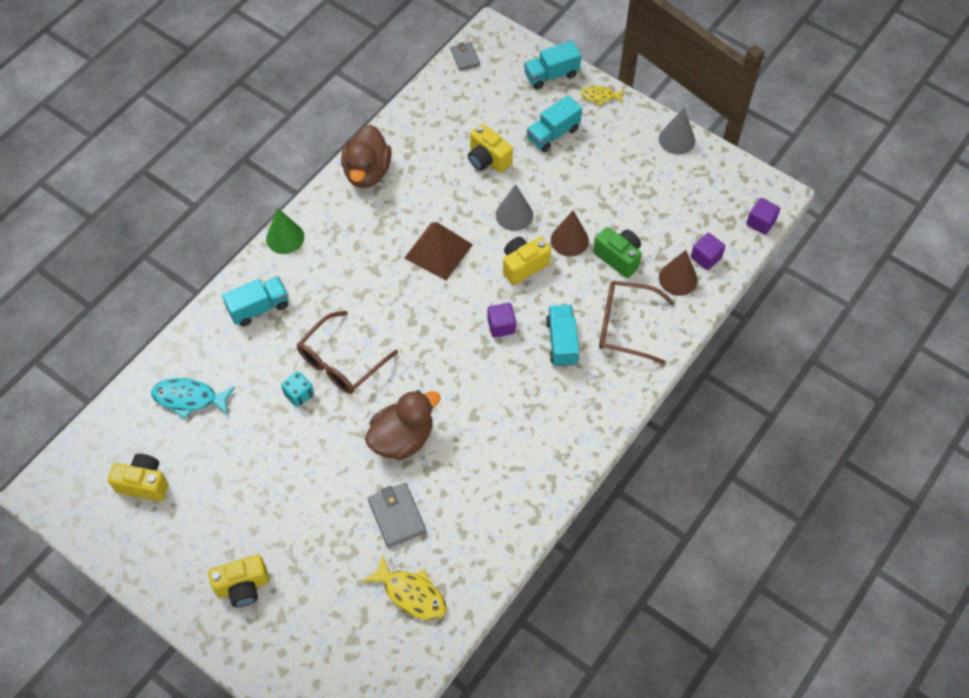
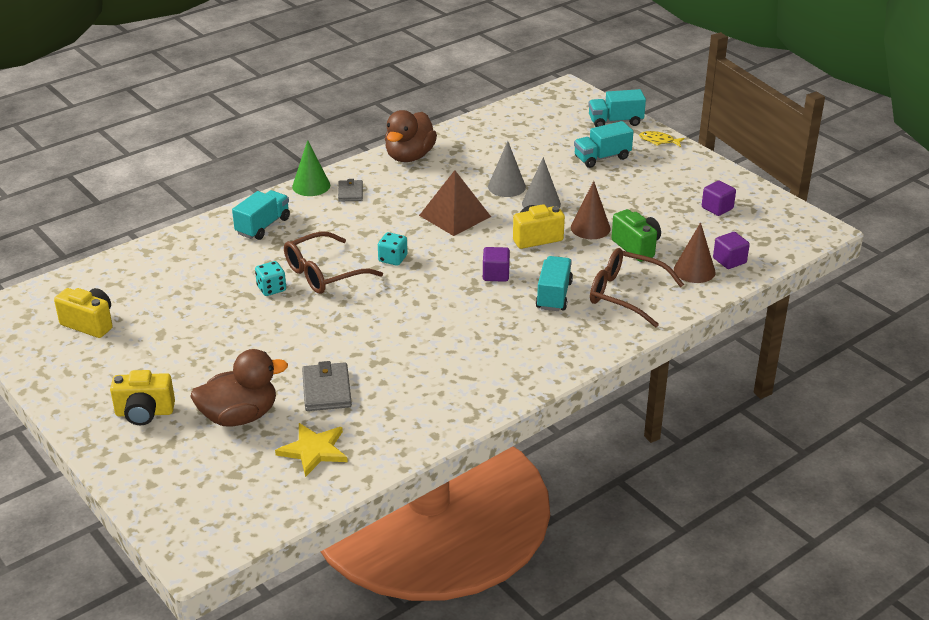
camera: 15 degrees right, 25 degrees down
turquoise fish [151,378,235,419] -> none
turquoise truck [222,277,288,327] -> turquoise truck turned 45 degrees counterclockwise [232,190,290,240]
yellow fish [363,554,447,621] -> yellow star [275,423,348,477]
brown duck [365,390,441,460] -> brown duck moved to [190,349,288,426]
grey wallet [451,42,480,71] -> grey wallet moved to [338,179,363,202]
yellow camera [468,124,513,173] -> none
grey cone [659,108,695,155] -> grey cone moved to [488,141,526,197]
purple cube [746,198,780,235] -> purple cube moved to [702,180,736,216]
none -> turquoise dice [378,232,408,266]

